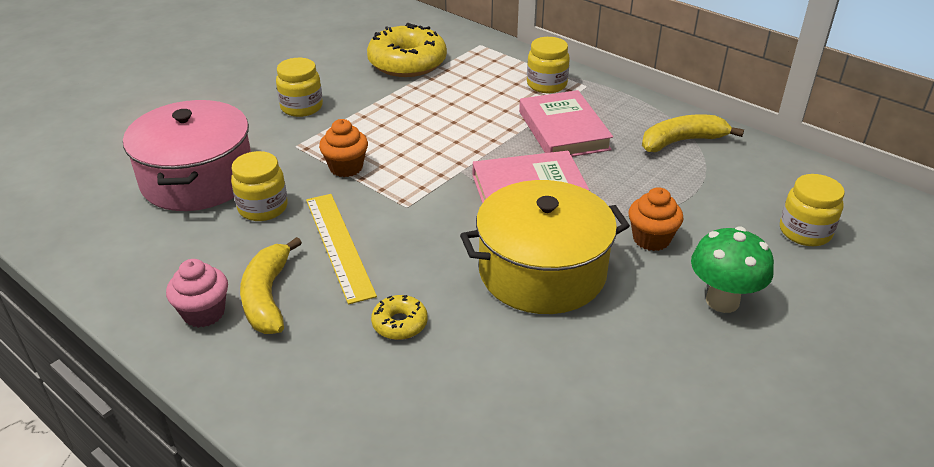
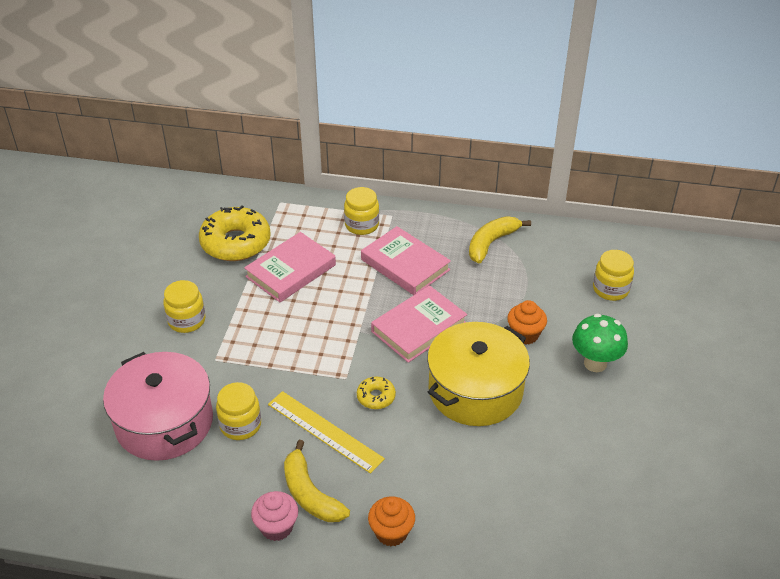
camera: 30 degrees left, 5 degrees up
orange cupcake [319,119,368,177] -> orange cupcake moved to [368,496,415,546]
yellow donut [371,295,428,340] -> yellow donut moved to [357,377,396,409]
none -> pink book [244,232,336,302]

